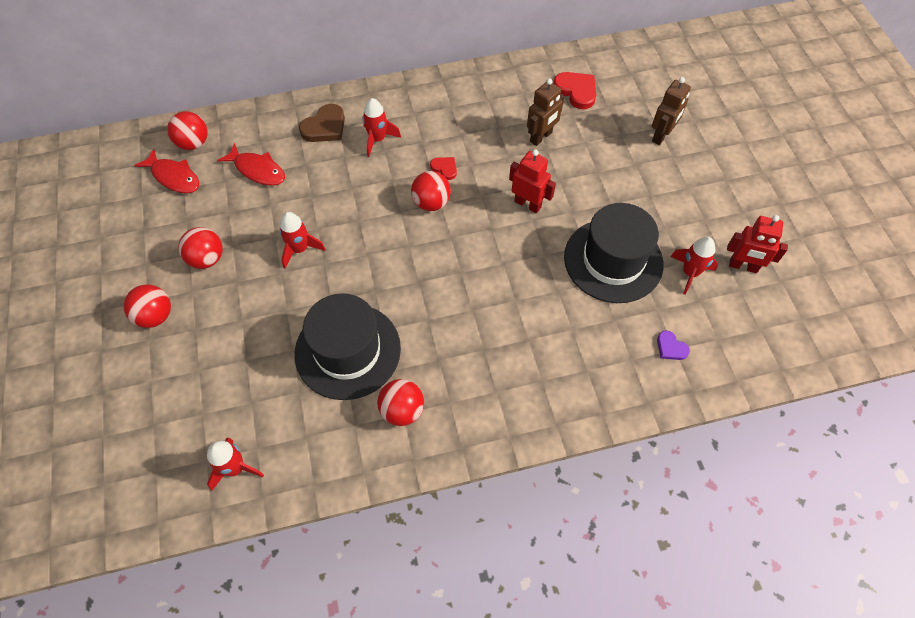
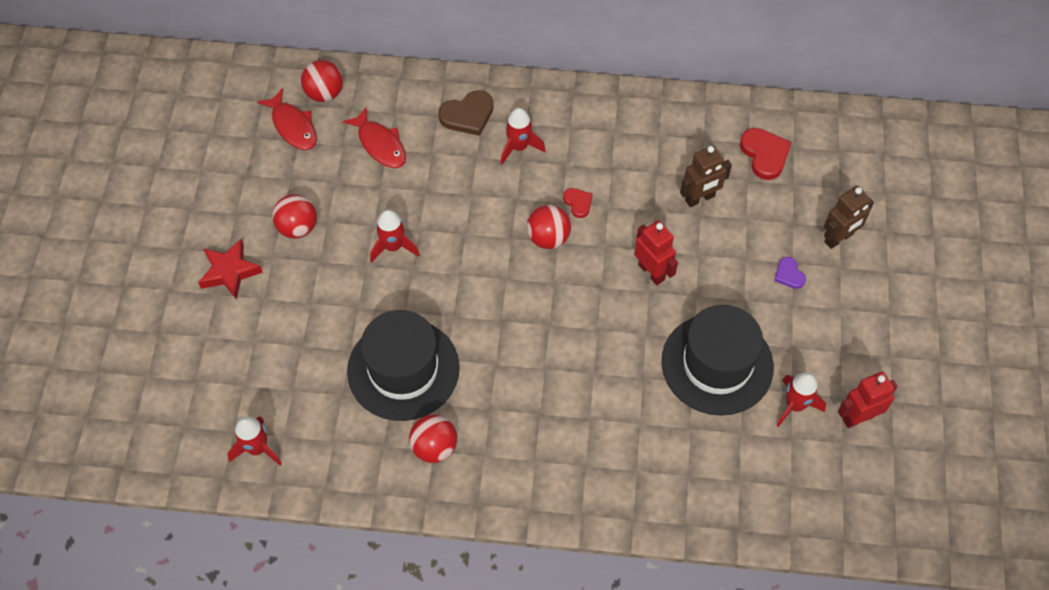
camera: 20 degrees right, 0 degrees up
red ball [123,284,171,328] -> red star [198,239,263,300]
purple heart [657,331,690,360] -> purple heart moved to [774,257,806,289]
red robot [727,215,788,273] -> red robot turned 120 degrees clockwise [838,371,897,428]

